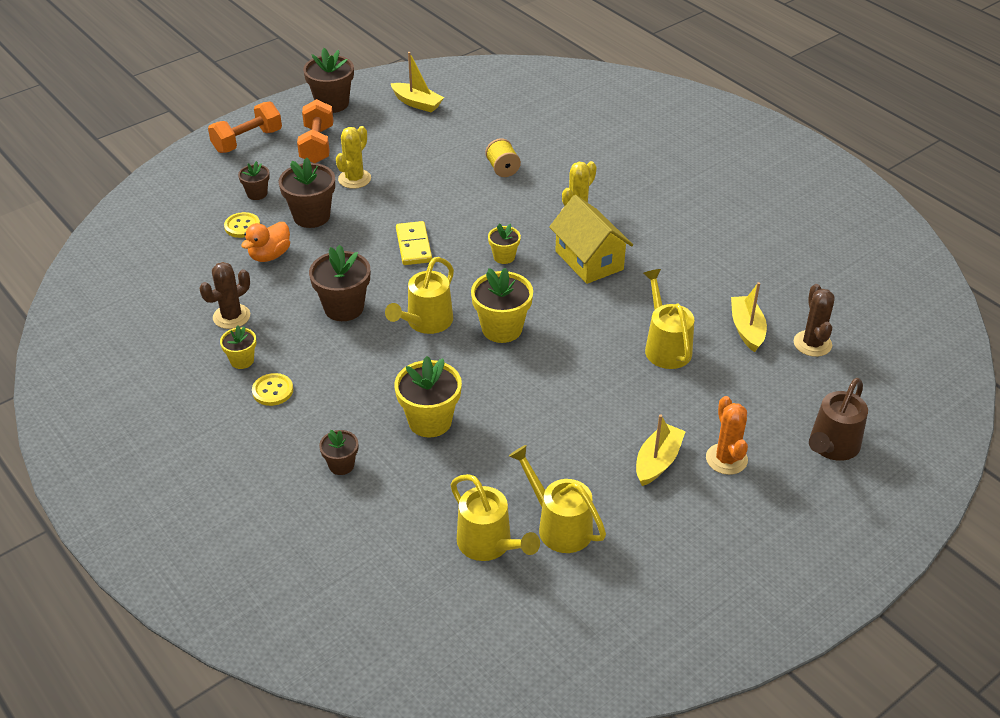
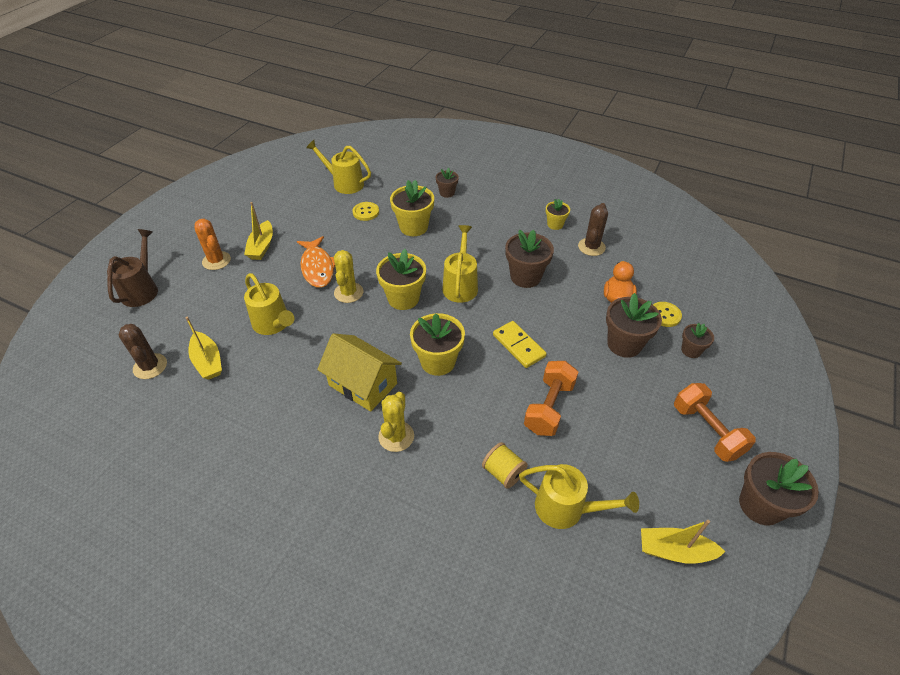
camera: 155 degrees right, 5 degrees up
orange dumbbell [208,101,282,153] -> orange dumbbell moved to [524,361,578,436]
yellow button [252,373,293,406] -> yellow button moved to [352,202,379,221]
yellow cactus [336,126,371,189] -> yellow cactus moved to [334,250,363,303]
yellow flower pot [488,224,521,264] -> yellow flower pot [410,313,465,376], size x1.77
yellow watering can [509,445,606,553] -> yellow watering can moved to [519,464,639,529]
none -> orange fish [297,236,335,288]

